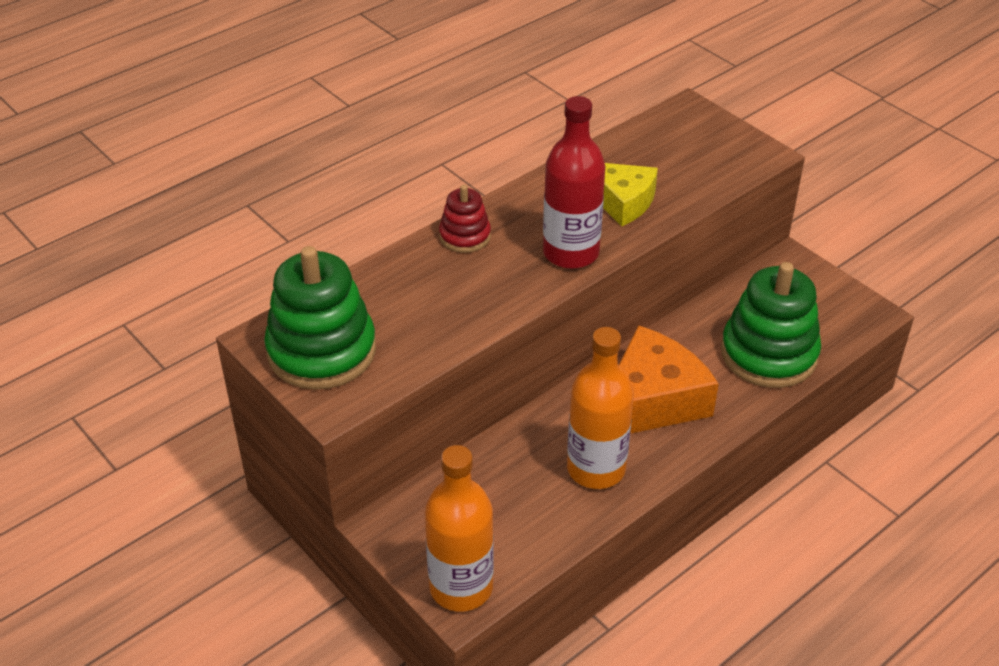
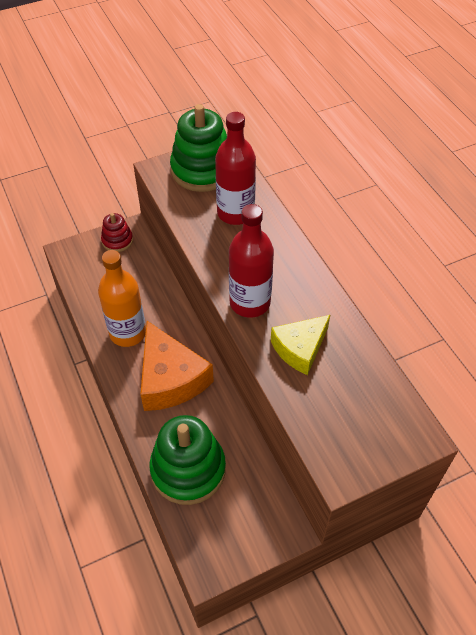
camera: 105 degrees right, 10 degrees up
orange bottle [425,445,494,612] -> none
red stacking toy [439,185,491,253] -> red stacking toy moved to [101,213,133,252]
none -> red bottle [215,112,256,225]

